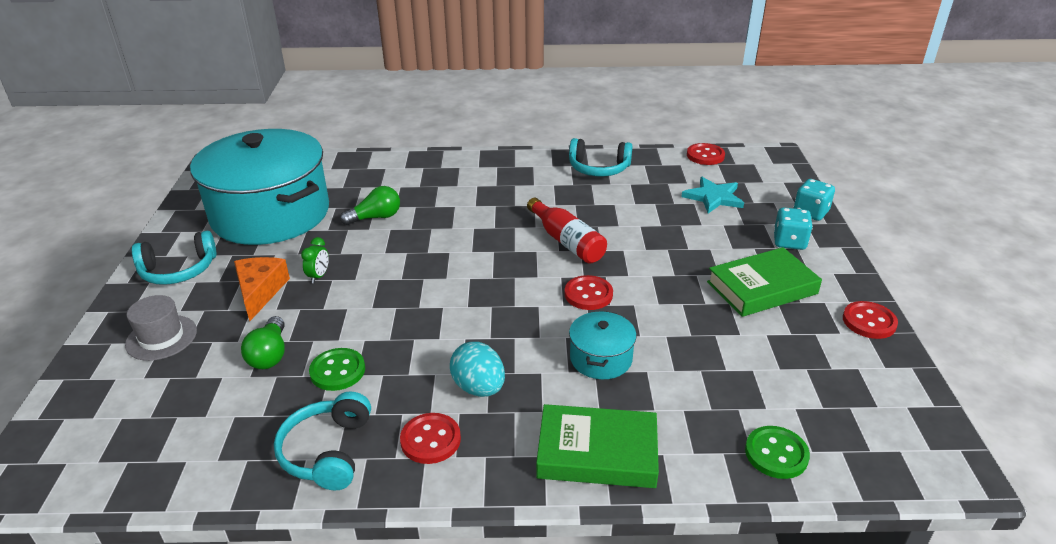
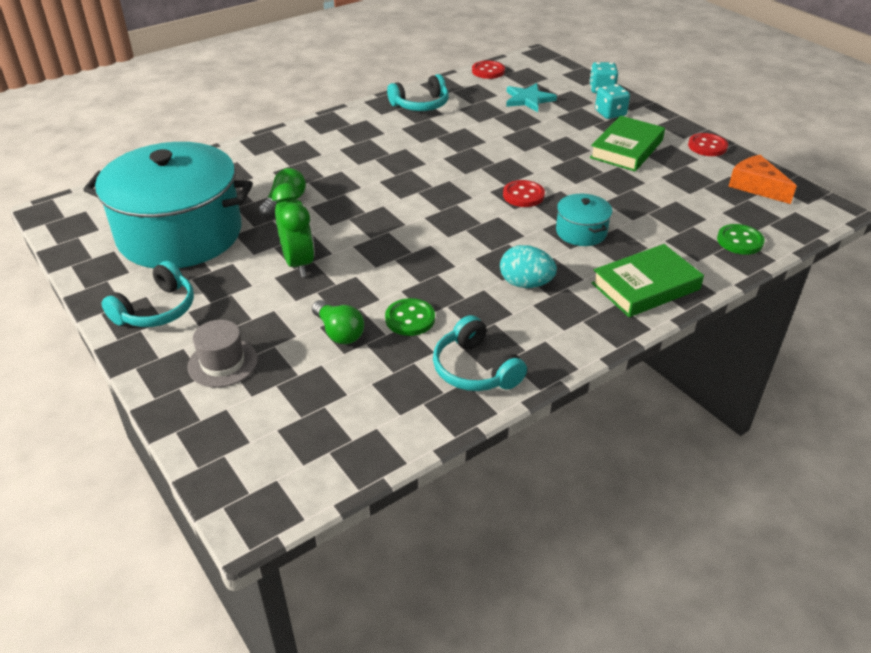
camera: 35 degrees left, 5 degrees up
orange cheese [234,257,290,321] -> orange cheese moved to [728,155,797,204]
green clock [301,237,329,283] -> green clock [272,183,315,277], size x2.03
red button [400,413,461,464] -> none
red bottle [527,198,607,264] -> none

